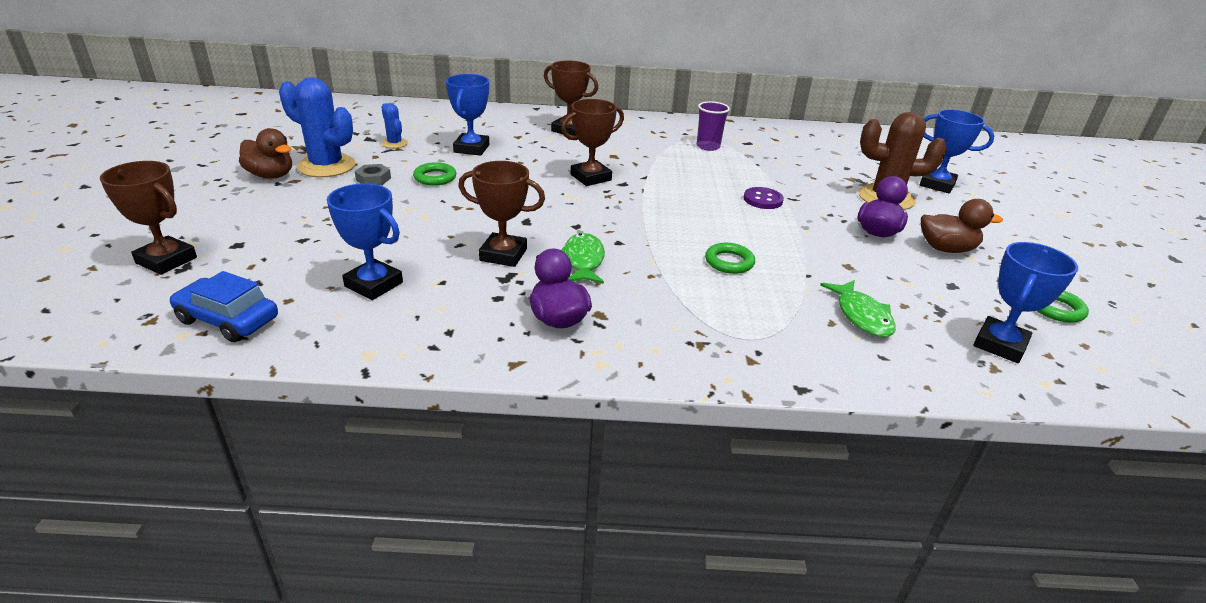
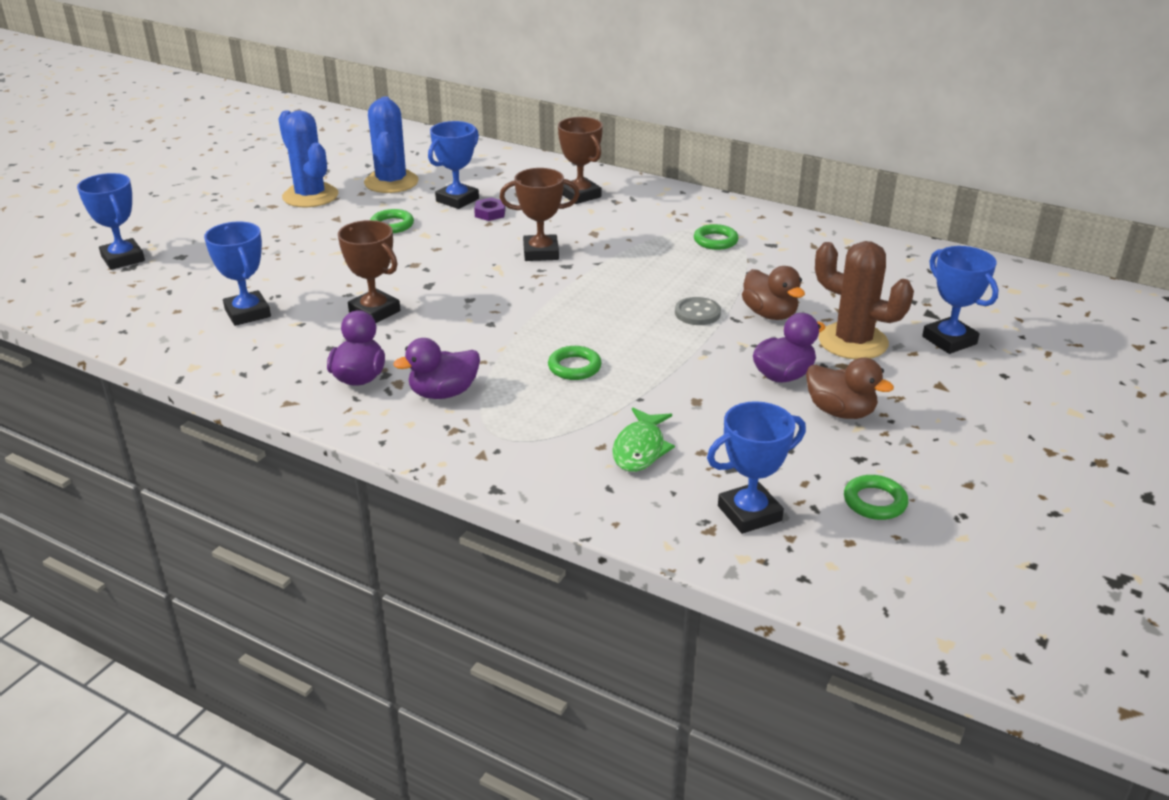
camera: 30 degrees right, 0 degrees up
brown trophy [100,161,197,275] -> blue trophy [77,173,145,270]
blue car [170,271,278,342] -> none
brown duck [239,128,292,179] -> brown duck moved to [742,266,805,320]
grey nut [355,164,391,185] -> none
blue cactus [381,103,408,148] -> blue cactus [364,96,419,193], size x2.01
green fish [561,233,605,284] -> none
purple cup [697,101,730,151] -> green ring [694,224,739,250]
purple button [744,187,784,209] -> grey button [675,297,721,325]
none -> purple duck [393,338,480,399]
none -> purple nut [474,198,506,221]

